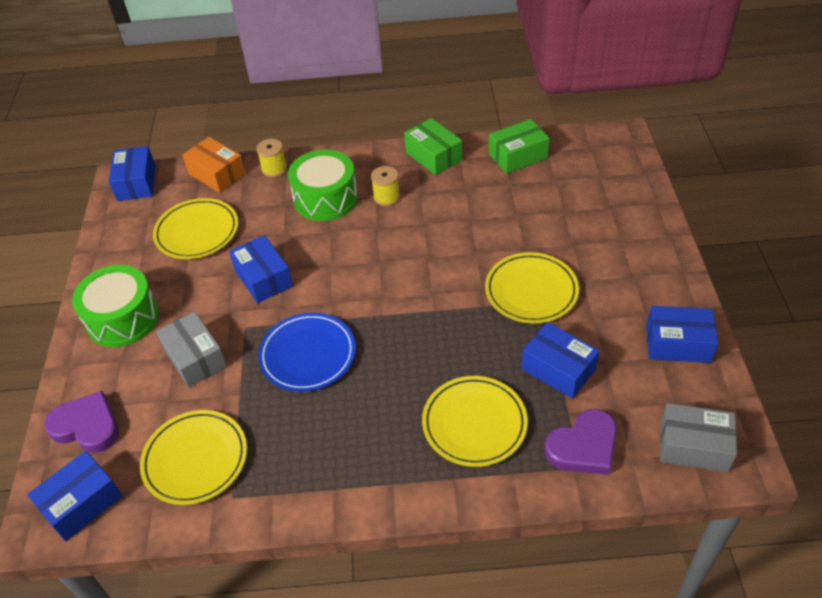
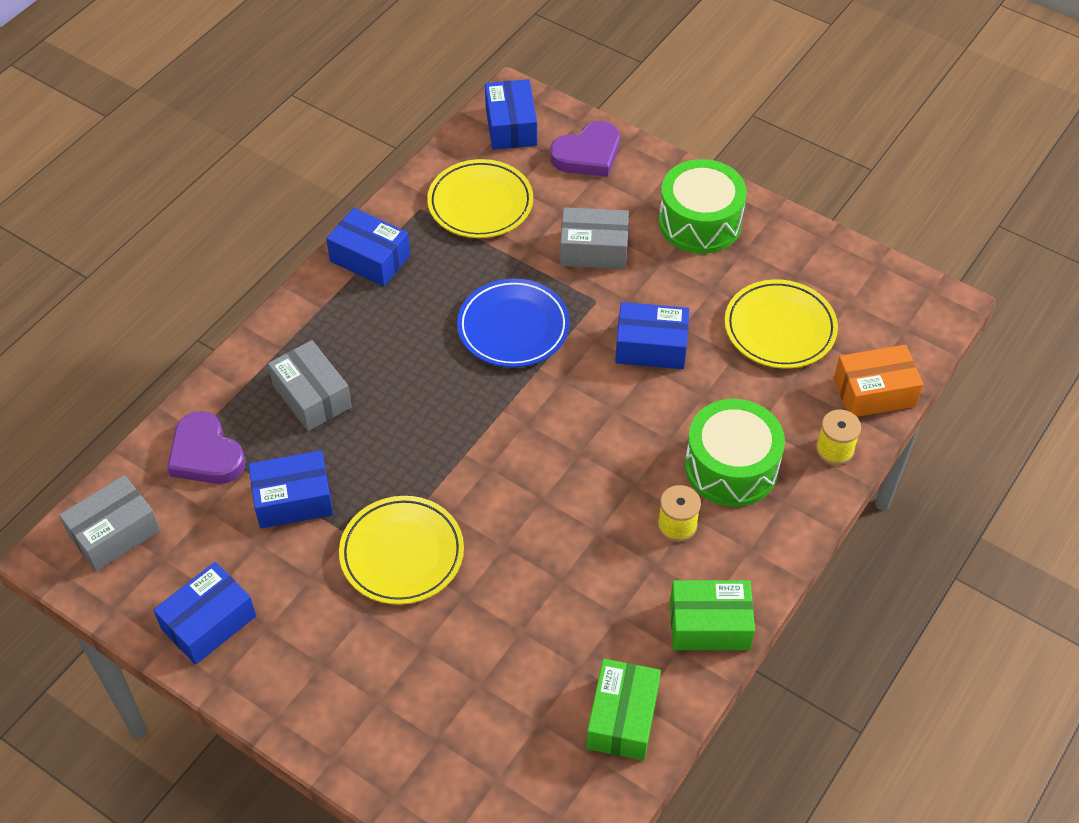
camera: 125 degrees right, 5 degrees up
blue box [109,146,156,201] -> blue box moved to [326,208,410,286]
yellow plate [422,376,528,467] -> grey box [268,340,352,431]
purple heart [545,409,617,475] -> purple heart turned 45 degrees counterclockwise [167,411,245,484]

